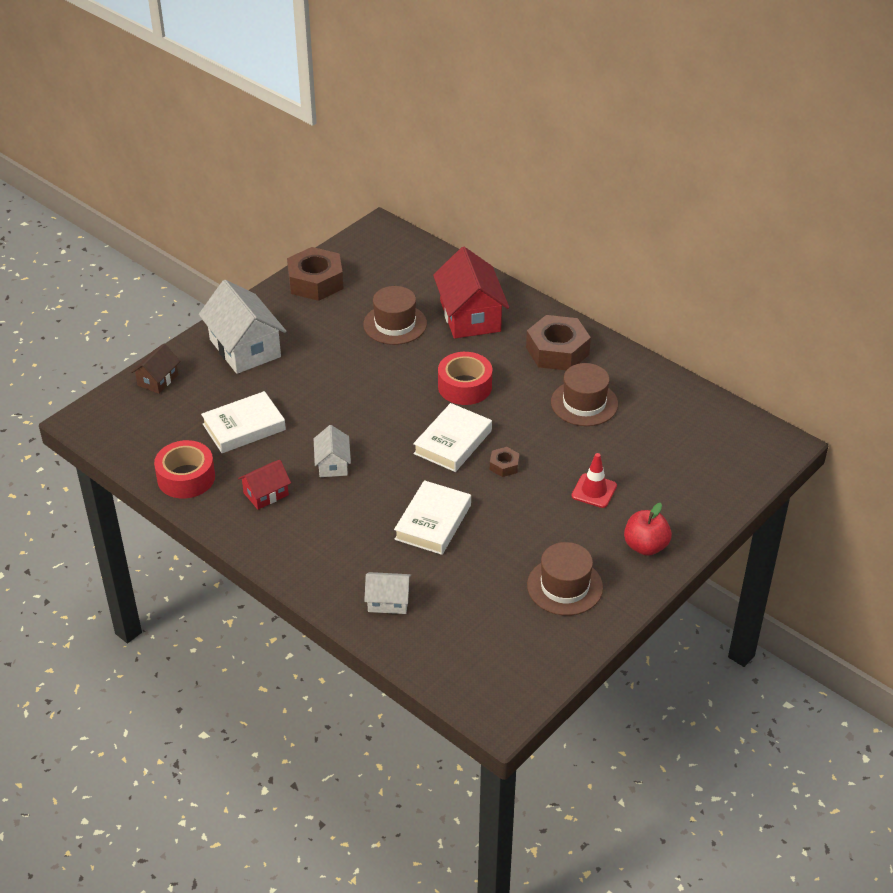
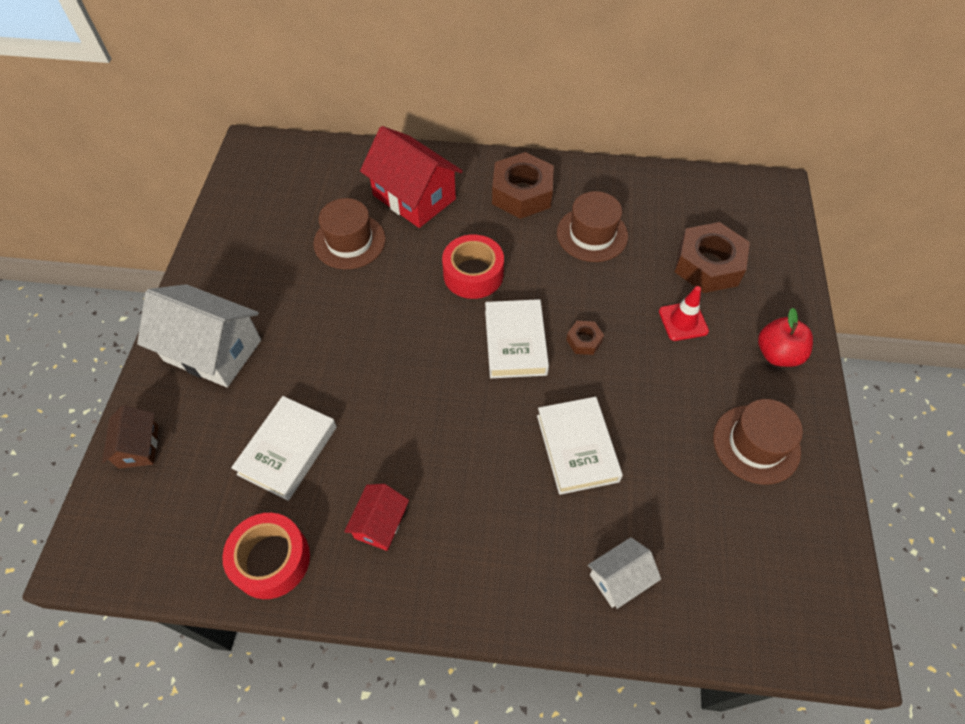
camera: 35 degrees left, 15 degrees up
brown nut [287,247,344,301] -> brown nut moved to [675,222,750,293]
white house [314,425,351,477] -> none

